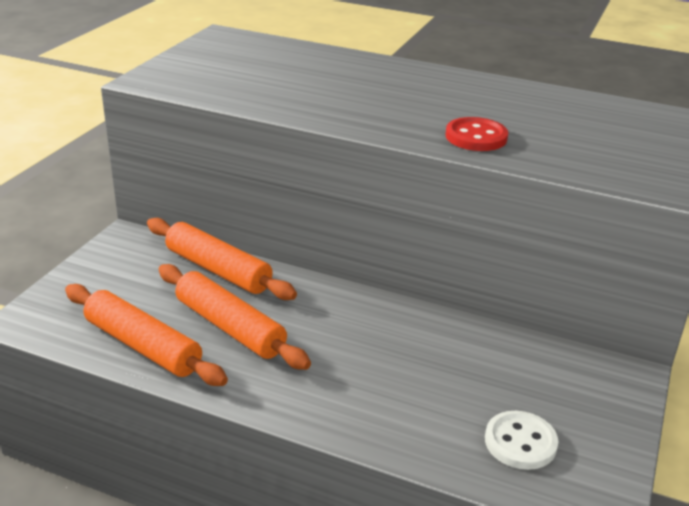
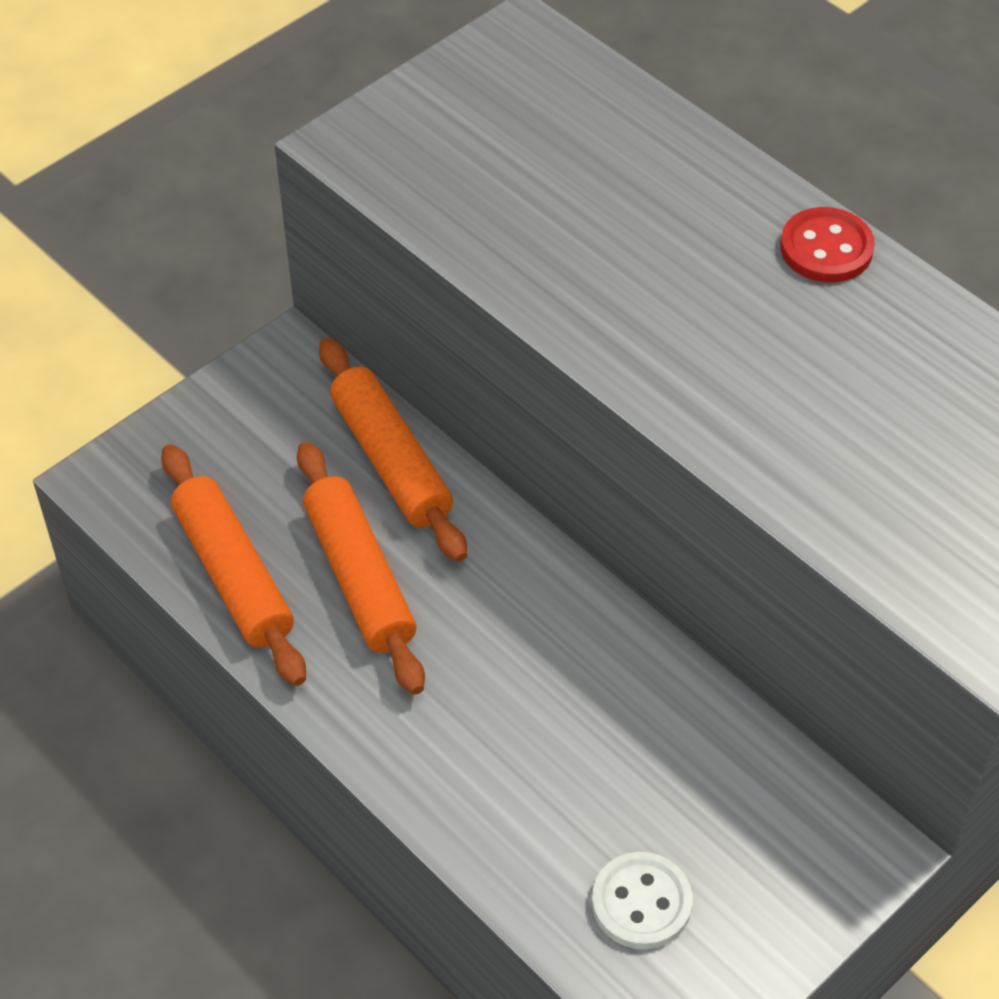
camera: 25 degrees right, 20 degrees up
red button [446,117,508,151] -> red button moved to [780,207,875,283]

